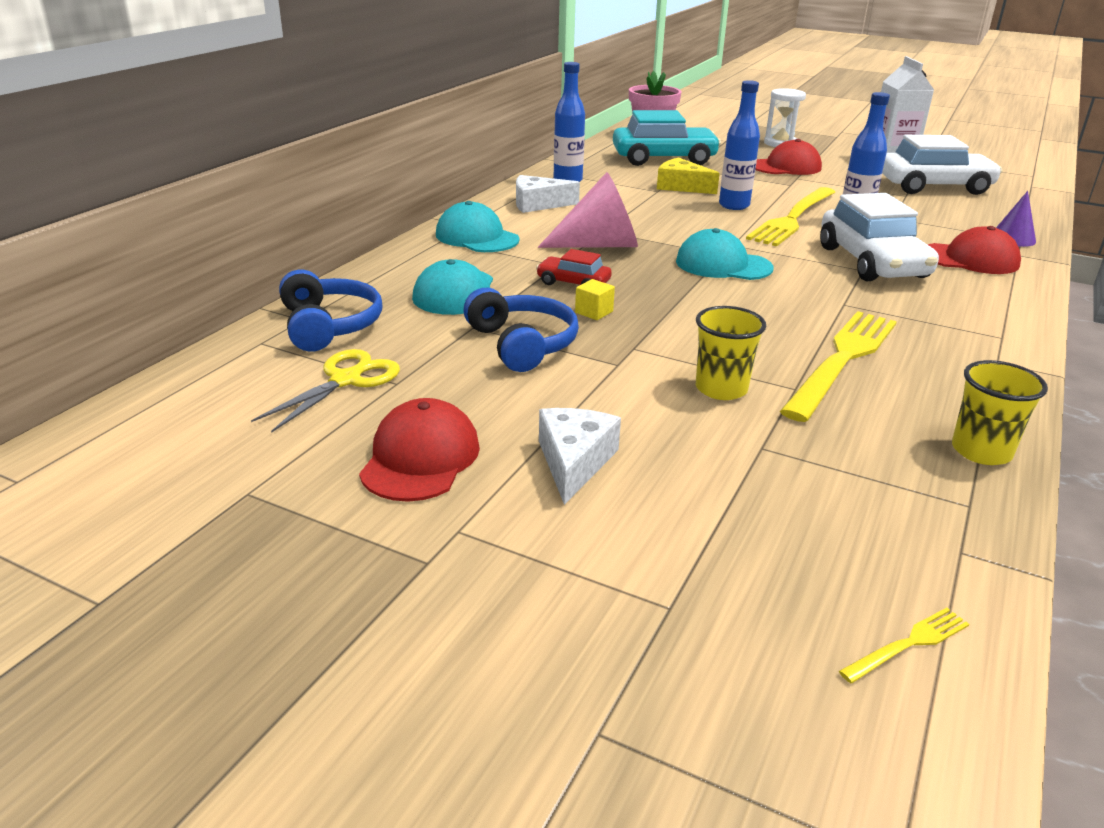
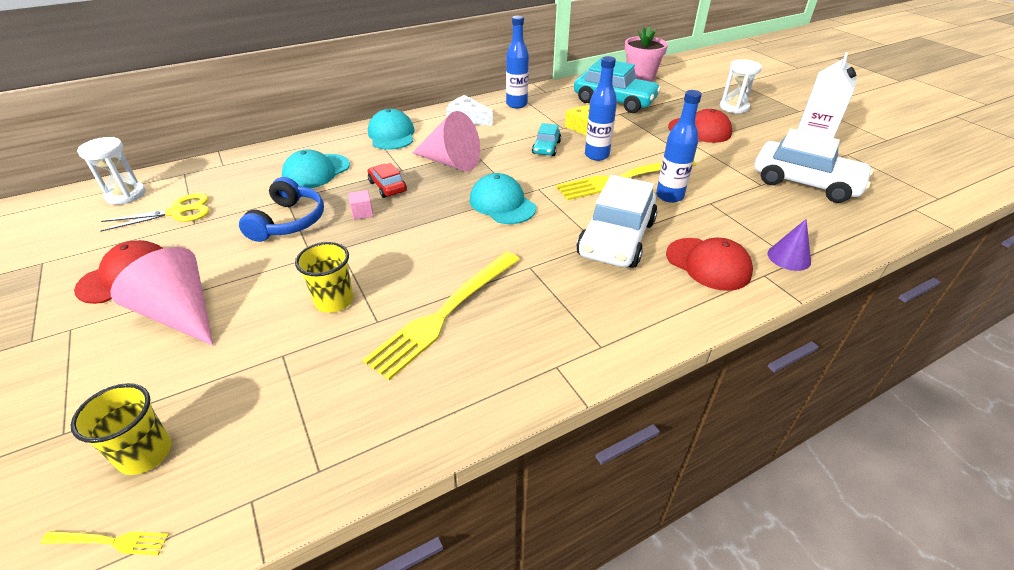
camera: 35 degrees right, 10 degrees up
blue headphones [279,270,382,352] -> none
white cheese [539,408,621,505] -> pink cone [110,247,213,346]
yellow cube [575,279,615,320] -> pink cube [348,190,374,220]
yellow fork [780,311,897,422] -> yellow fork turned 150 degrees clockwise [363,251,520,380]
yellow cup [952,360,1048,465] -> yellow cup moved to [71,383,172,475]
none -> white hourglass [77,137,146,205]
none -> turquoise car [532,123,561,156]

